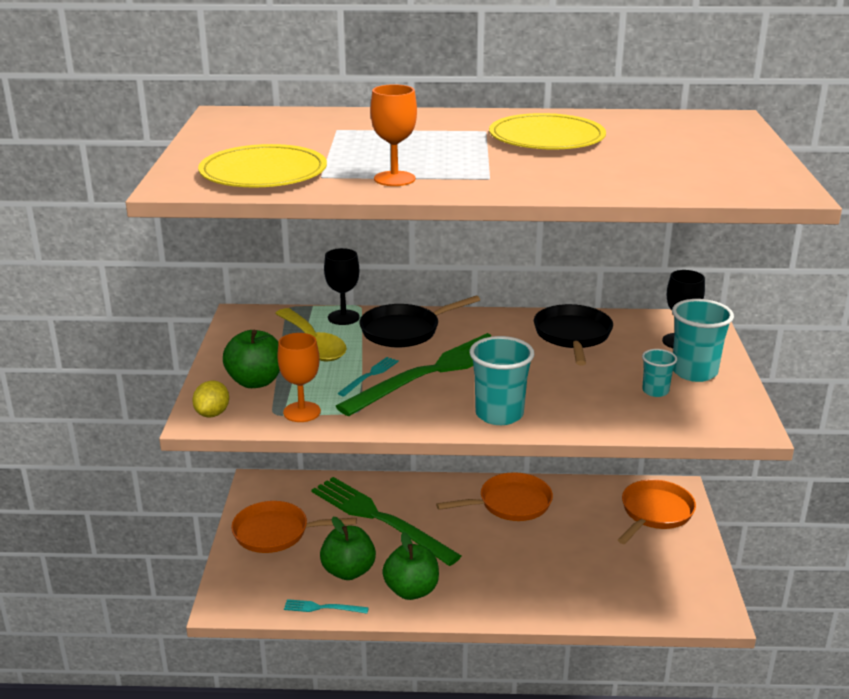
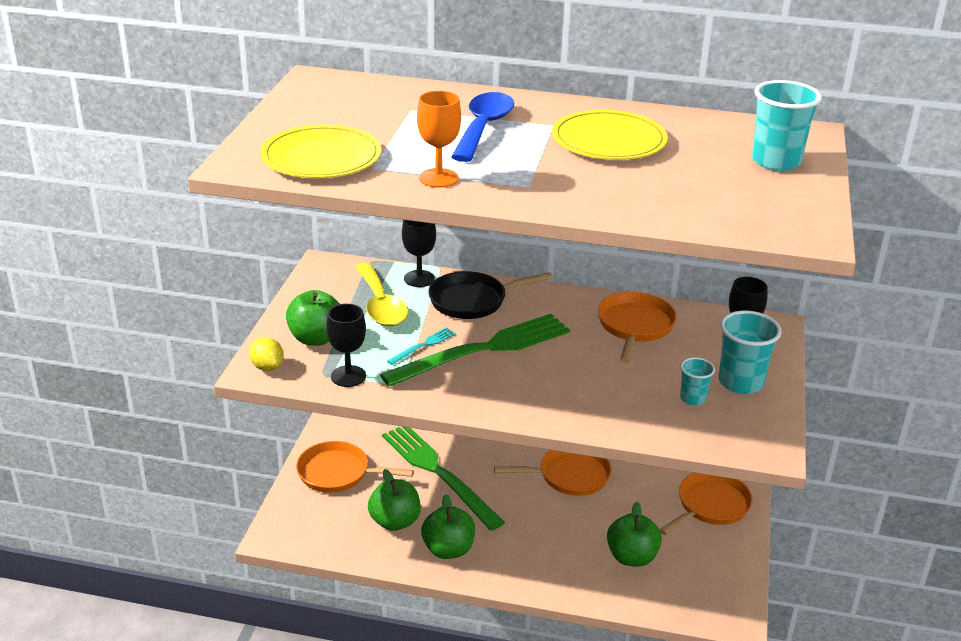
camera: 10 degrees right, 5 degrees up
yellow lemon [192,381,229,417] -> yellow lemon turned 60 degrees counterclockwise [249,337,284,371]
orange goblet [277,333,321,422] -> black goblet [326,304,366,387]
turquoise fork [284,599,369,614] -> none
turquoise cup [470,336,534,425] -> turquoise cup moved to [752,80,822,171]
black pan [534,304,613,366] -> orange pan [598,292,677,363]
none -> blue spoon [451,92,514,162]
none -> green apple [607,502,662,567]

